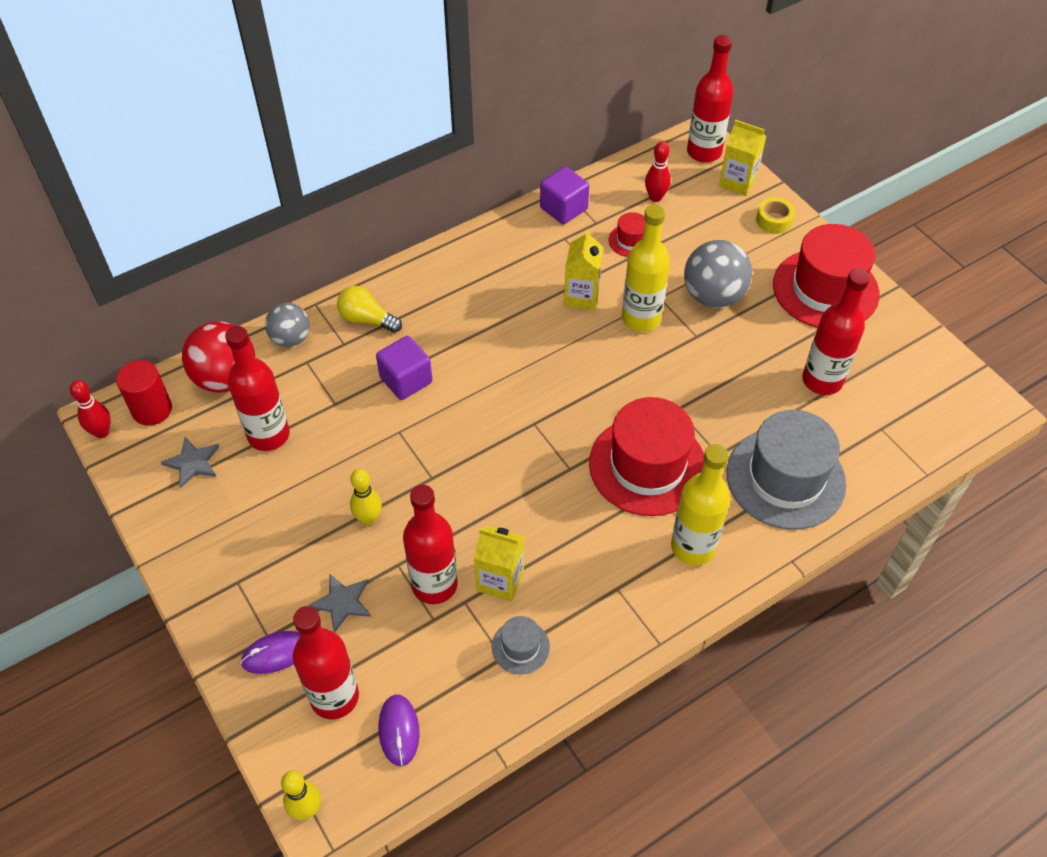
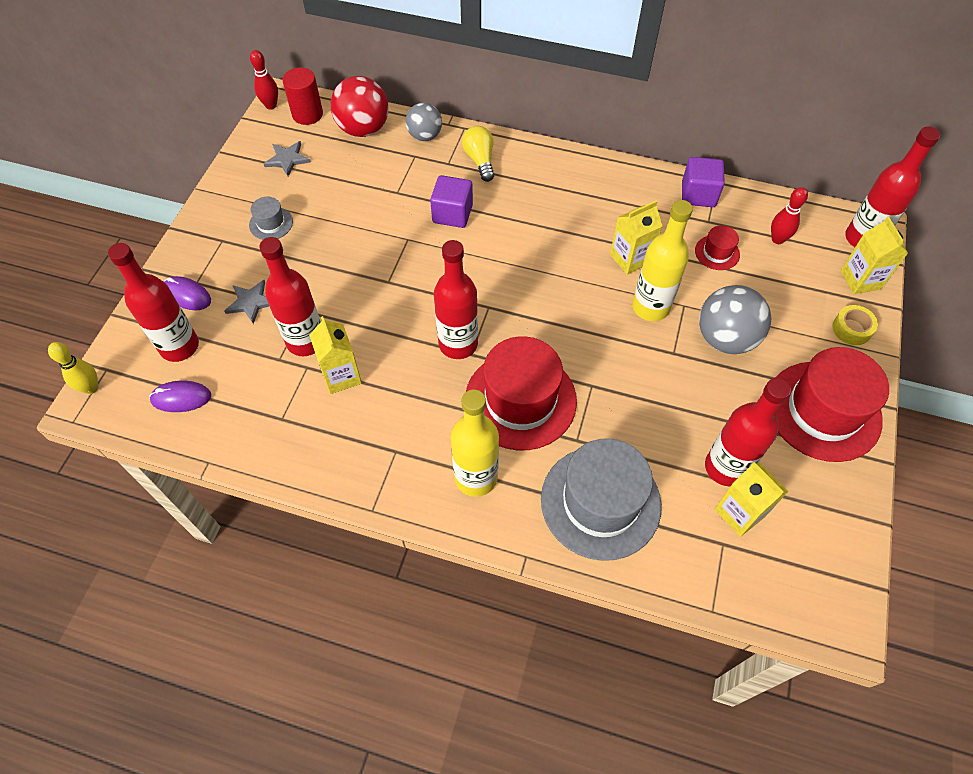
camera: 50 degrees right, 5 degrees up
red bottle [225,326,290,451] -> red bottle moved to [434,240,478,359]
yellow bowling pin [350,469,382,525] -> none
purple mouse [378,695,420,766] -> purple mouse turned 45 degrees clockwise [149,381,211,412]
grey hat [492,616,550,674] -> grey hat moved to [249,197,293,240]
none -> yellow carton [715,462,788,537]

